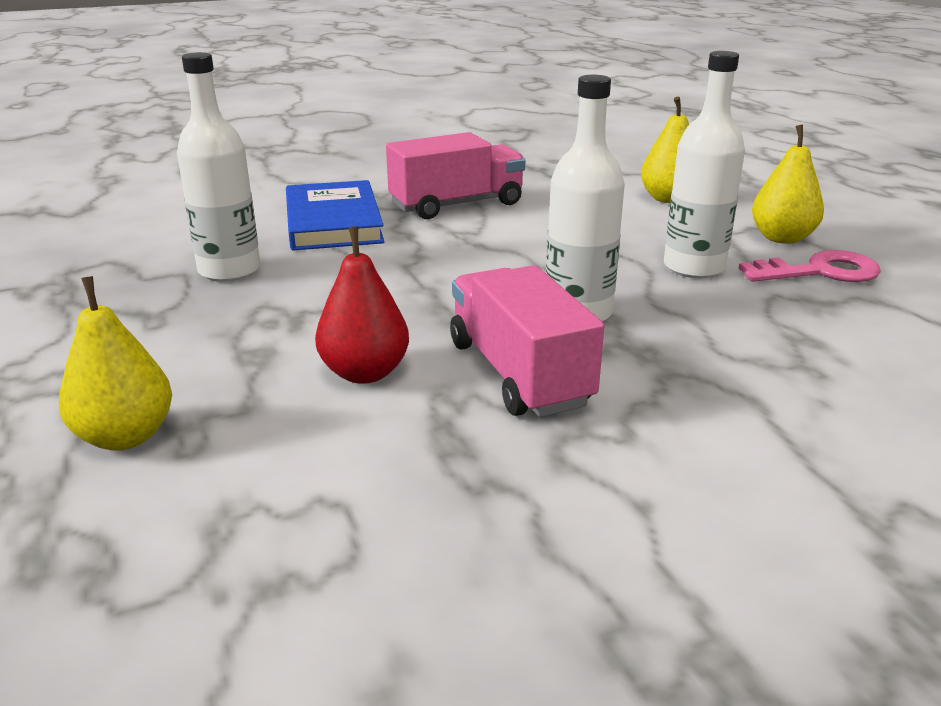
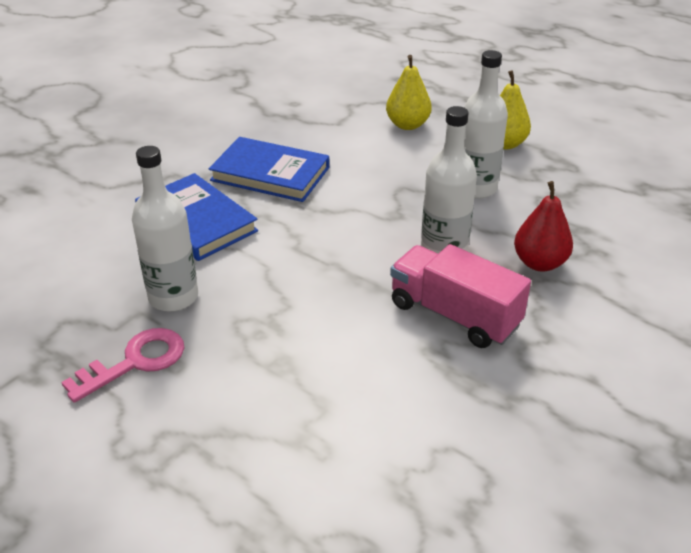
camera: 30 degrees left, 10 degrees up
yellow pear [59,276,172,451] -> none
red pear [315,226,409,384] -> red pear moved to [514,181,573,272]
pink truck [386,132,525,219] -> blue book [209,137,329,202]
pink key [738,250,881,282] -> pink key moved to [61,328,184,403]

